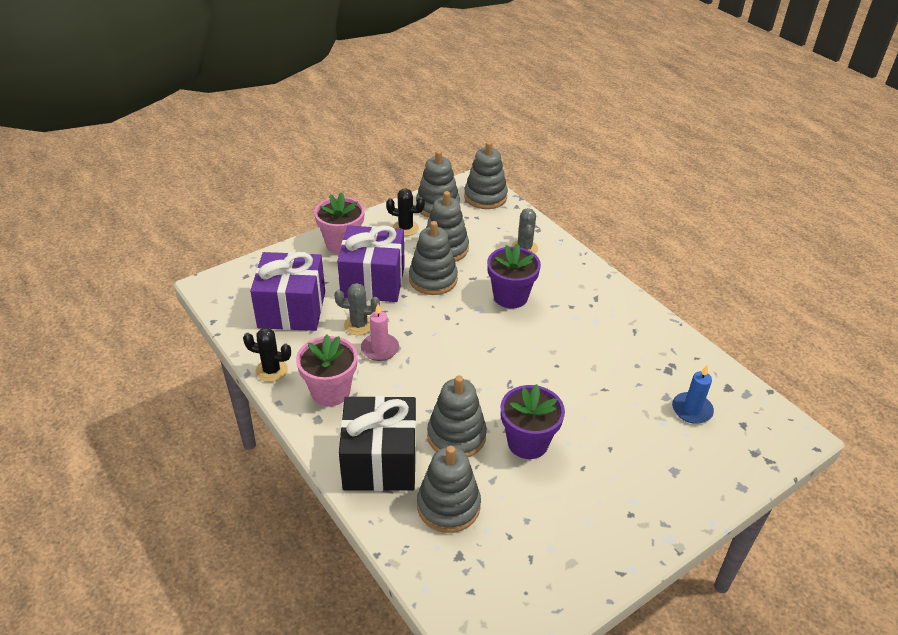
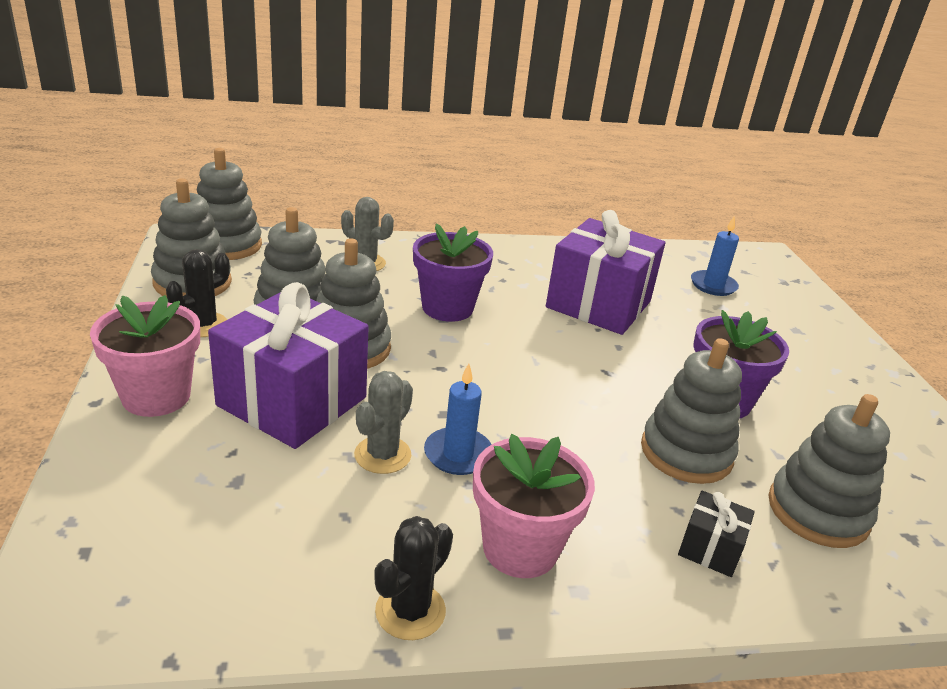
camera: 65 degrees left, 10 degrees down
purple gift [250,252,325,331] -> purple gift moved to [546,210,665,335]
black gift [339,396,416,491] -> black gift [678,491,755,577], size x0.44
pink candle [361,304,399,361] -> blue candle [424,364,492,475]

